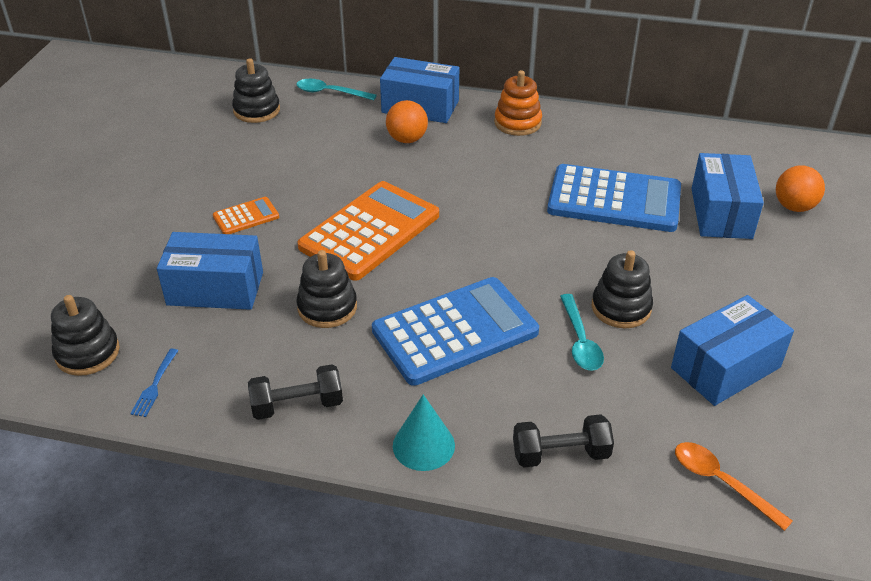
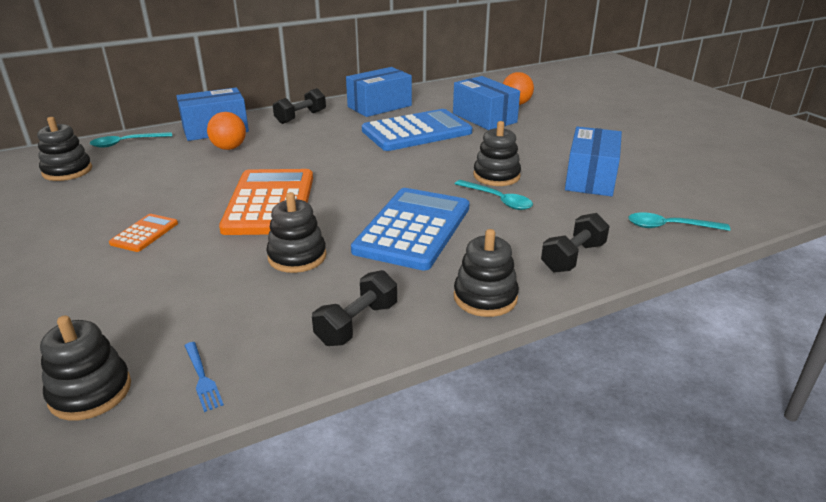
camera: 40 degrees left, 10 degrees down
blue box [157,232,263,310] -> blue box moved to [346,67,412,117]
turquoise cone [393,394,455,471] -> black stacking toy [454,229,519,317]
orange stacking toy [494,70,542,136] -> black dumbbell [273,88,326,124]
orange spoon [675,442,793,531] -> turquoise spoon [628,212,730,231]

